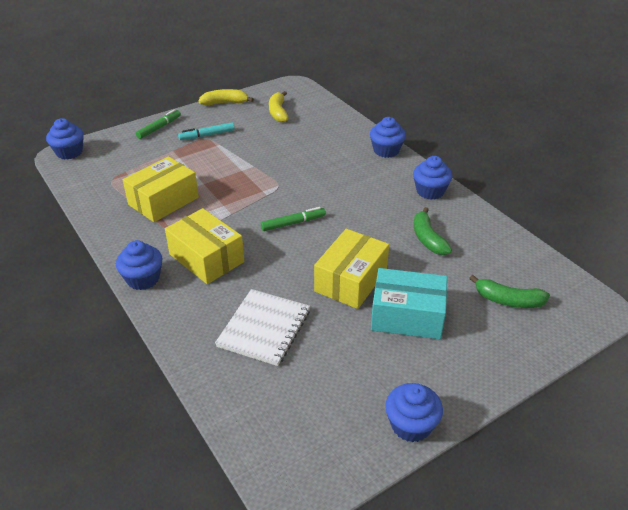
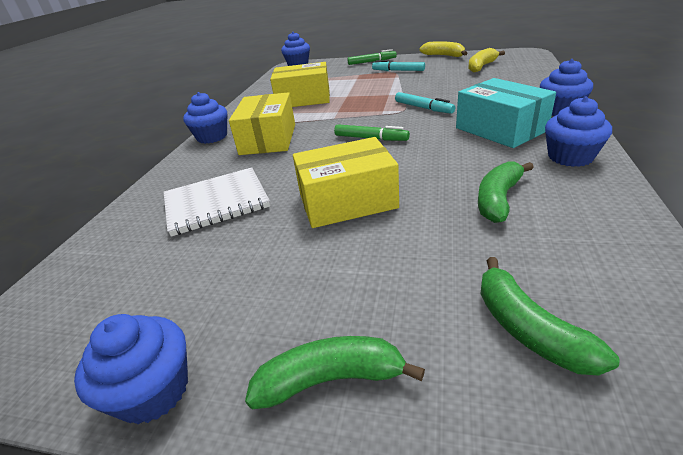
camera: 50 degrees right, 5 degrees down
turquoise box [371,268,447,339] -> turquoise box moved to [456,78,556,148]
none -> green banana [245,336,425,409]
none -> turquoise marker [395,92,455,114]

